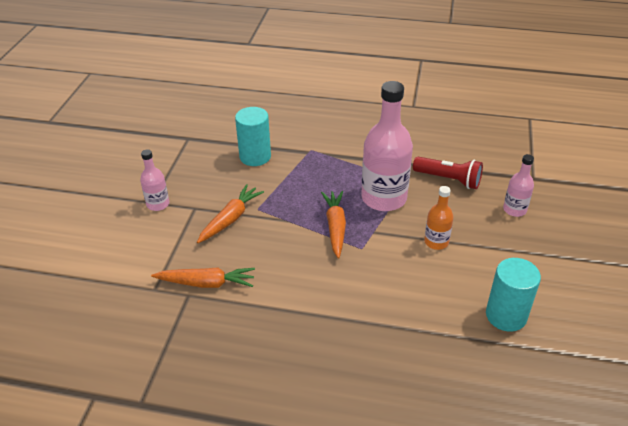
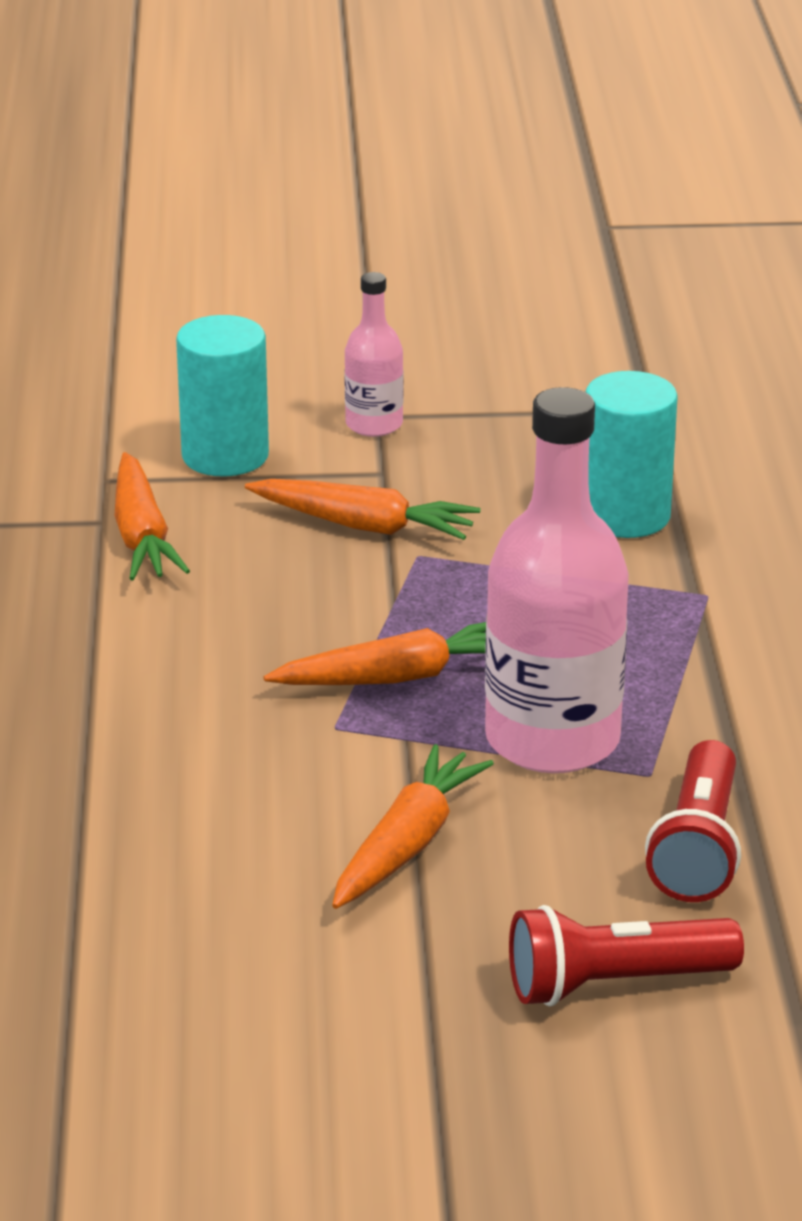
camera: 75 degrees right, 10 degrees down
orange bottle [424,186,453,250] -> orange carrot [332,744,494,909]
turquoise cylinder [486,258,541,332] -> turquoise cylinder moved to [176,315,269,476]
pink bottle [503,154,534,217] -> red flashlight [509,905,744,1007]

